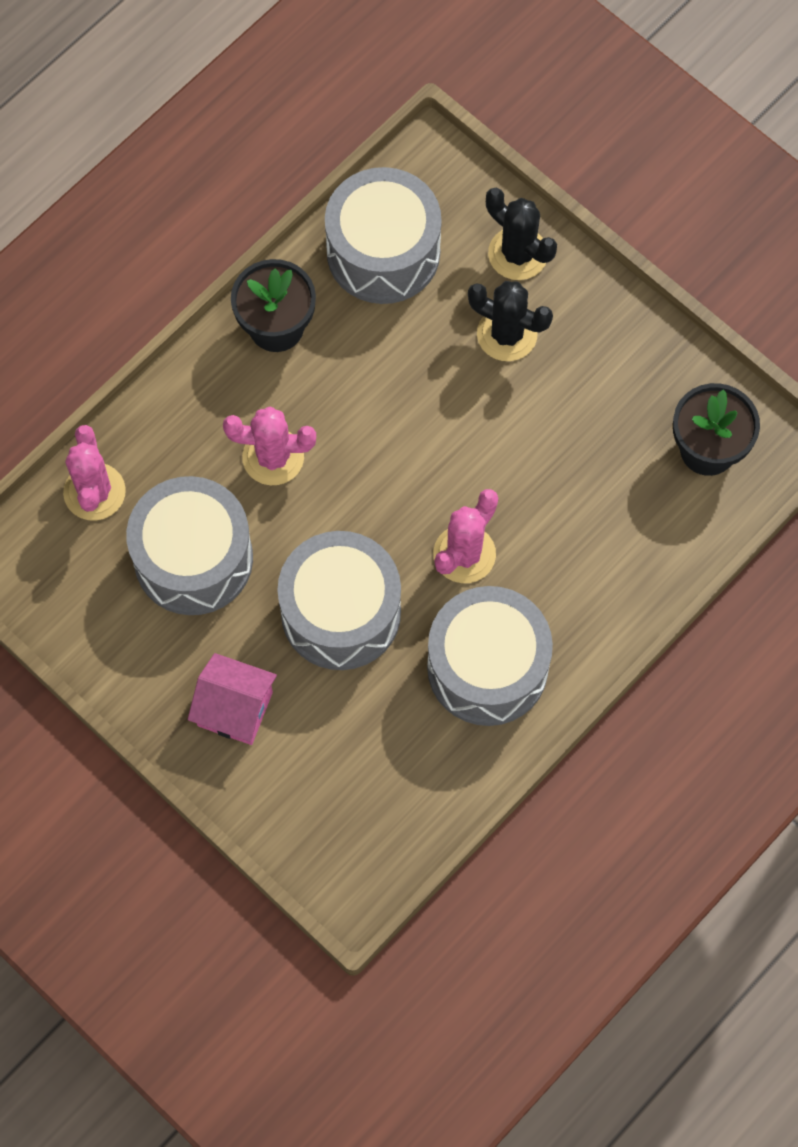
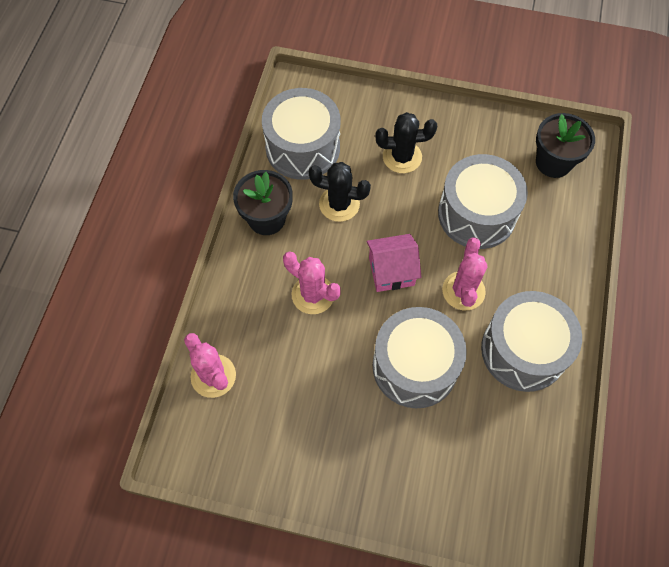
camera: 30 degrees left, 5 degrees down
grey drum [126,476,253,615] -> grey drum moved to [438,154,528,249]
pink house [188,653,277,745] -> pink house moved to [366,234,421,292]
pink cactus [223,406,316,485] -> pink cactus turned 60 degrees clockwise [283,251,341,314]
black cactus [486,188,557,280] -> black cactus moved to [309,162,371,222]

